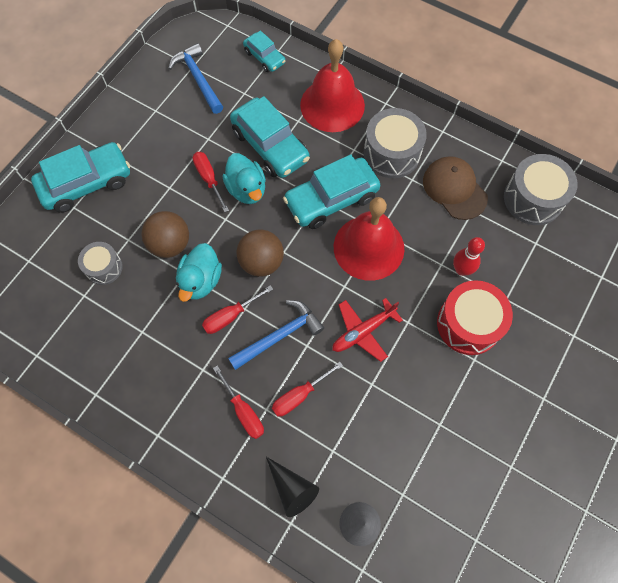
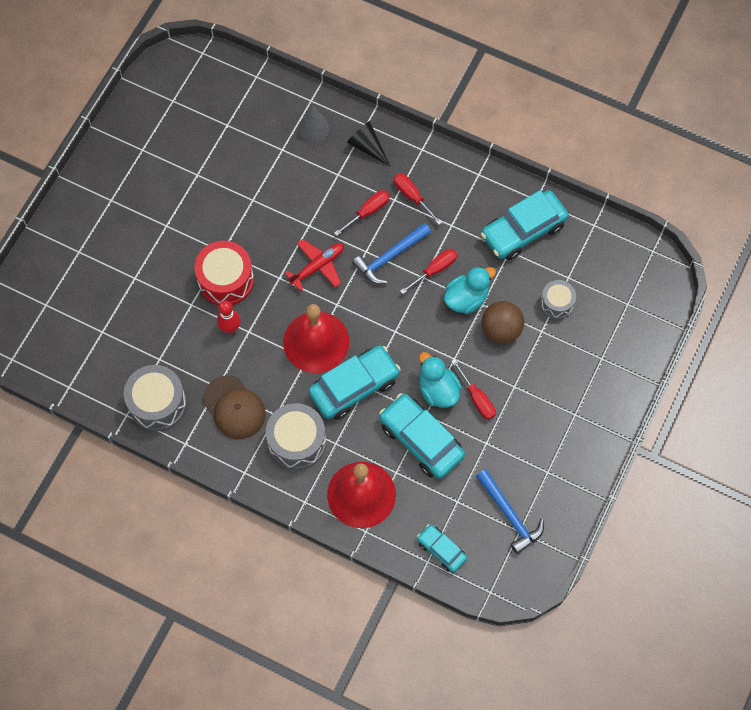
camera: 175 degrees right, 0 degrees up
turquoise car [31,142,130,213] -> turquoise car moved to [481,190,569,260]
turquoise duck [176,243,222,302] -> turquoise duck turned 45 degrees clockwise [444,267,496,314]
brown ball [237,230,284,277] -> none

